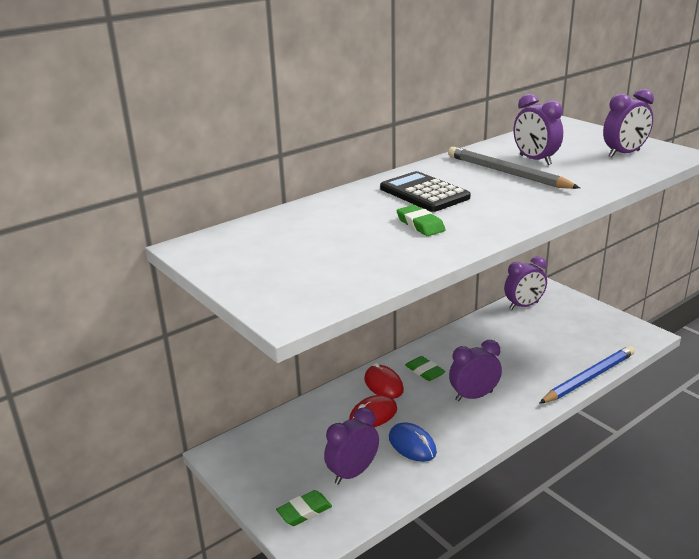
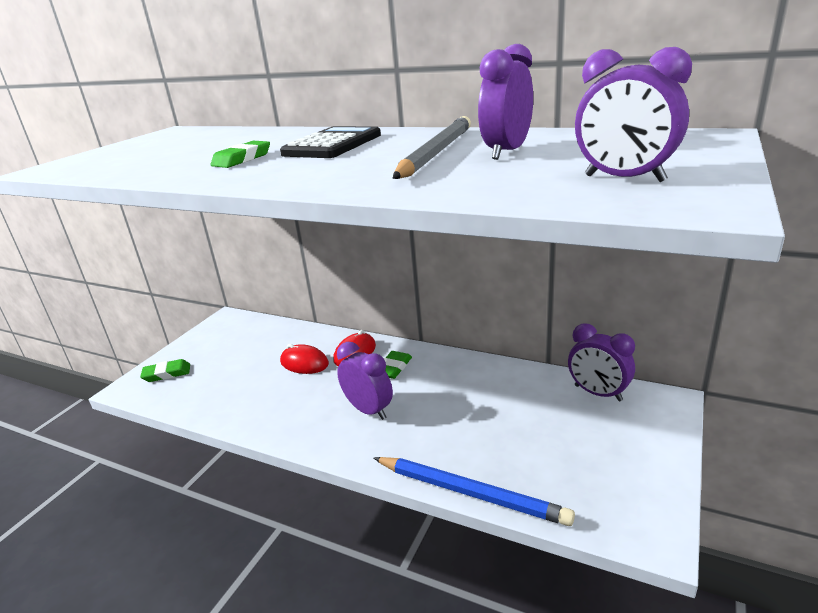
camera: 65 degrees right, 0 degrees up
green eraser [276,490,332,526] -> green eraser turned 45 degrees counterclockwise [140,359,190,382]
purple clock [324,407,379,484] -> none
blue mouse [389,422,437,462] -> none

